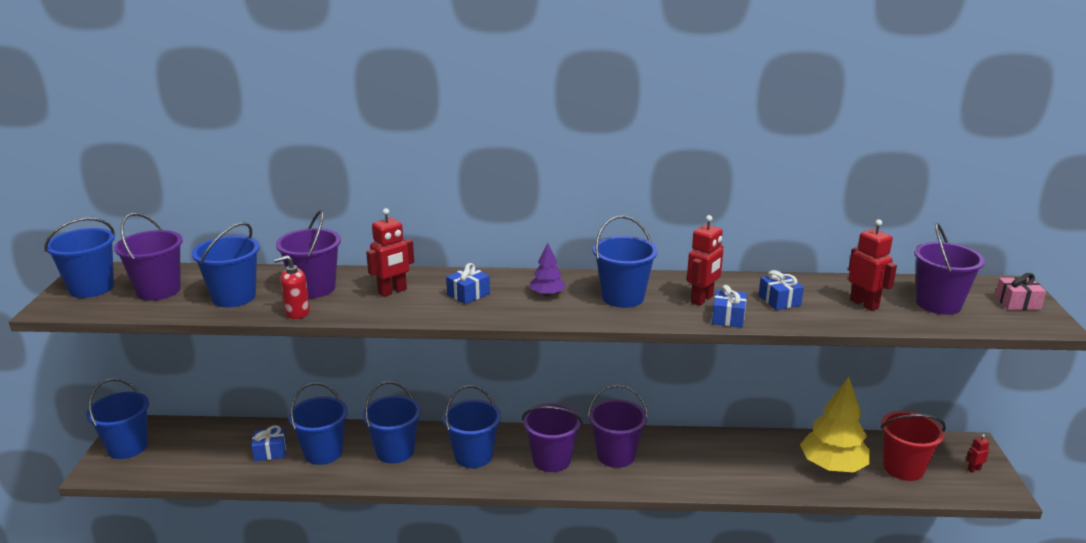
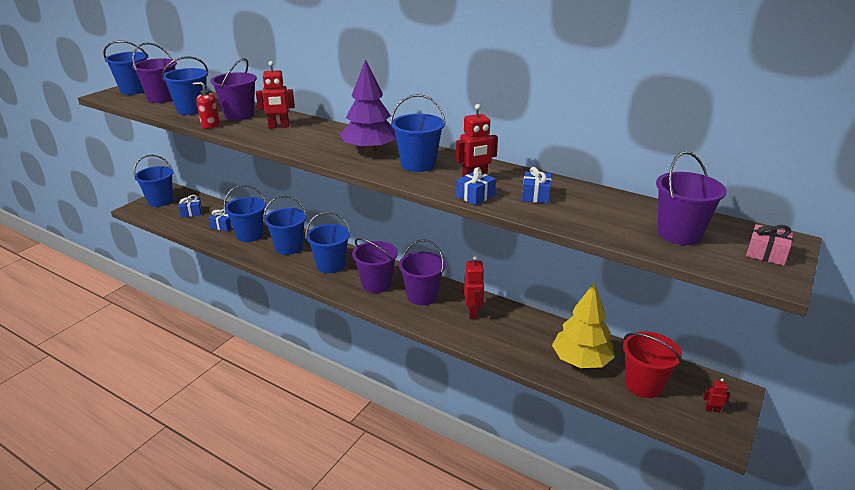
camera: 30 degrees right, 5 degrees up
blue gift [446,263,490,304] -> blue gift moved to [179,195,202,218]
purple tree [530,243,566,296] -> purple tree [340,59,396,153], size x2.02
red robot [848,219,897,311] -> red robot moved to [464,255,485,319]

